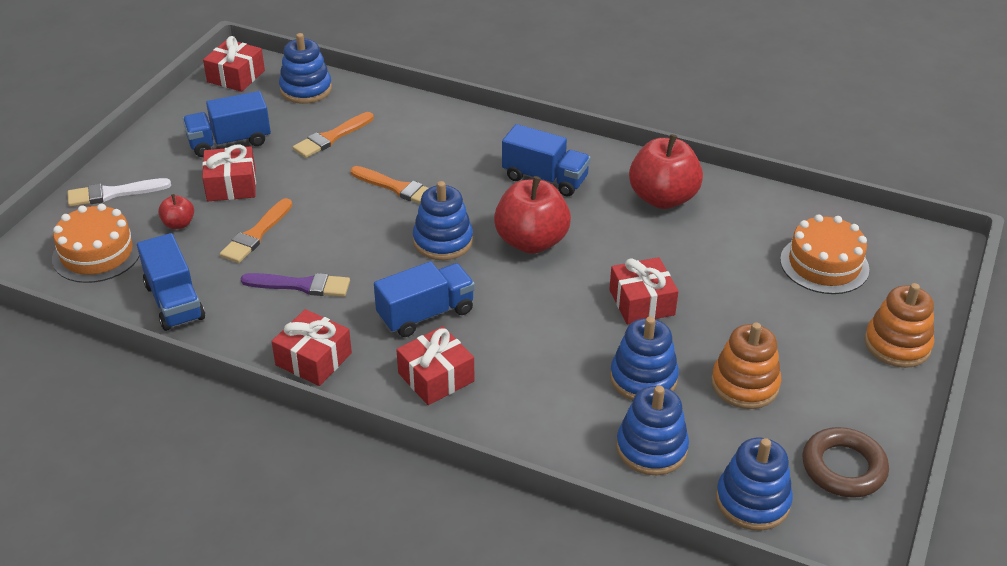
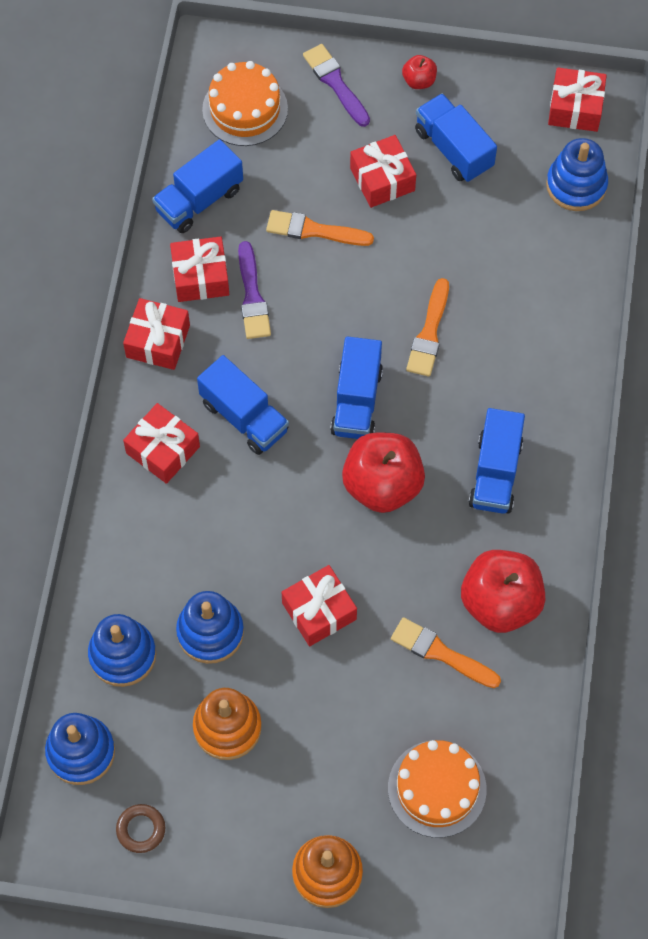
camera: 75 degrees right, 25 degrees up
white brush [67,178,171,207] -> purple brush [303,44,370,127]
red apple [158,194,194,229] -> red apple moved to [402,55,437,89]
orange brush [293,112,374,158] -> orange brush moved to [391,617,501,688]
blue stacking toy [413,181,473,260] -> blue truck [330,336,383,439]
brown ring [802,427,889,498] -> brown ring [116,804,165,853], size x0.61
none -> red gift [170,236,229,302]

